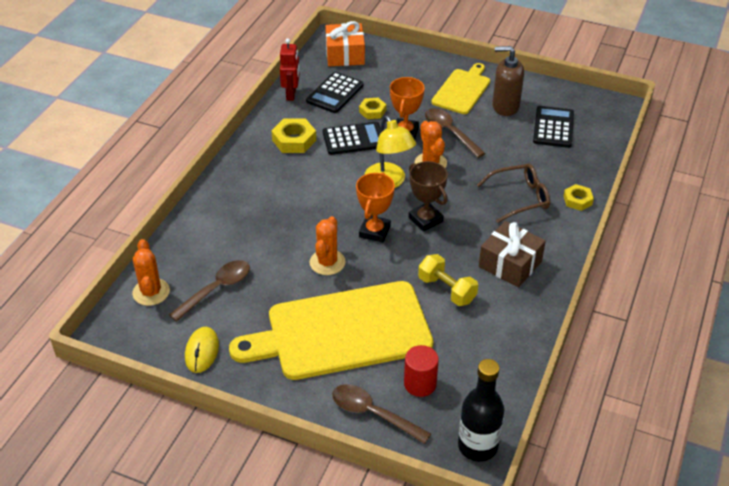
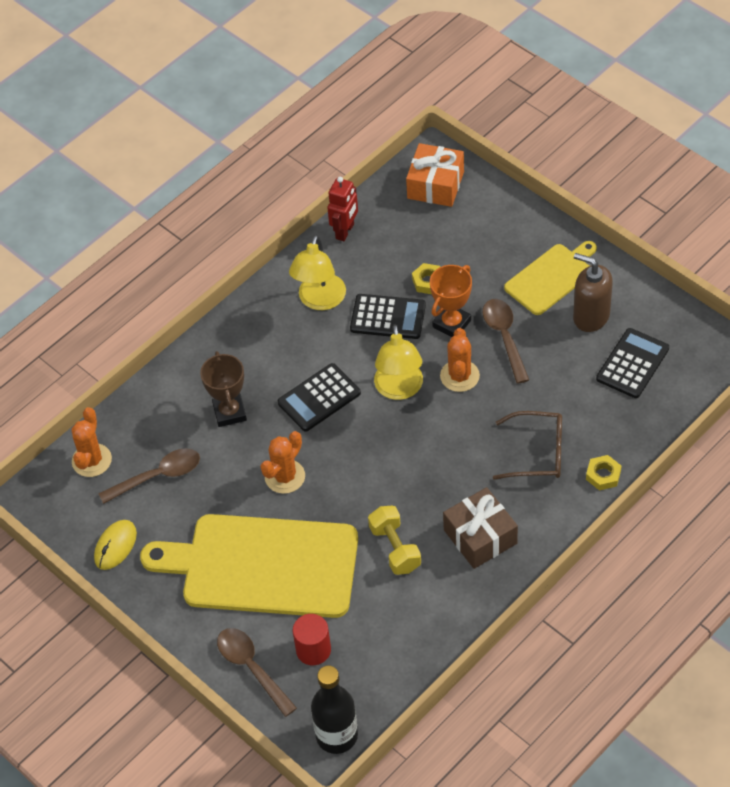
camera: 25 degrees right, 10 degrees up
yellow nut [271,118,316,153] -> yellow lamp [289,235,346,310]
black calculator [306,72,363,113] -> black calculator moved to [278,363,361,432]
orange trophy [356,172,395,243] -> none
brown trophy [409,161,448,232] -> brown trophy moved to [200,351,247,427]

